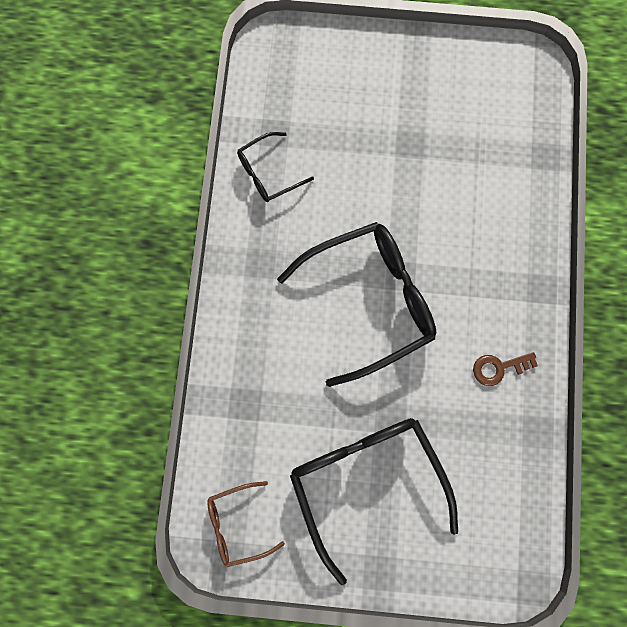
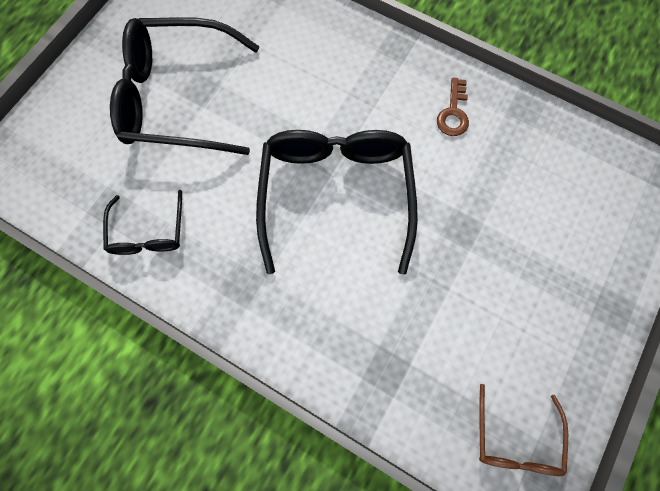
camera: 65 degrees left, 5 degrees down
black glasses [290,418,458,586] -> black glasses moved to [110,17,260,155]

